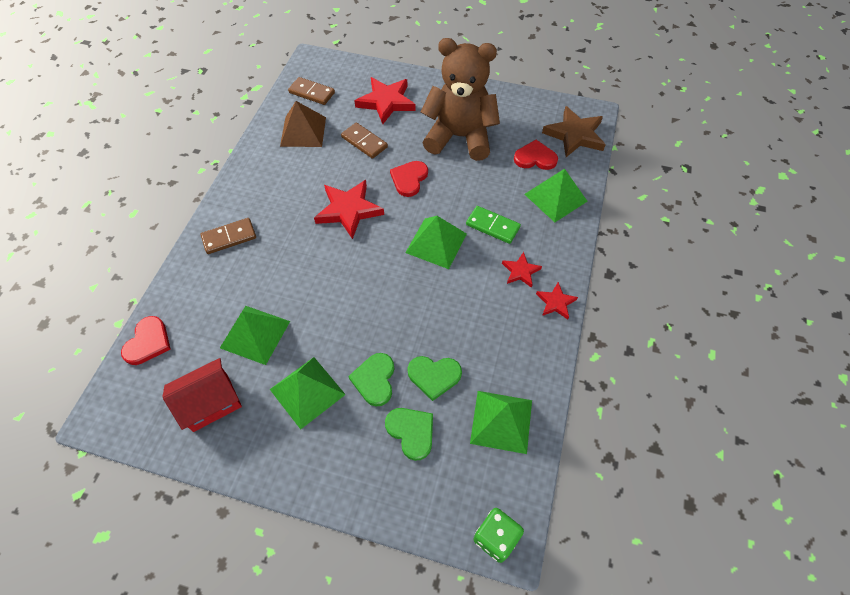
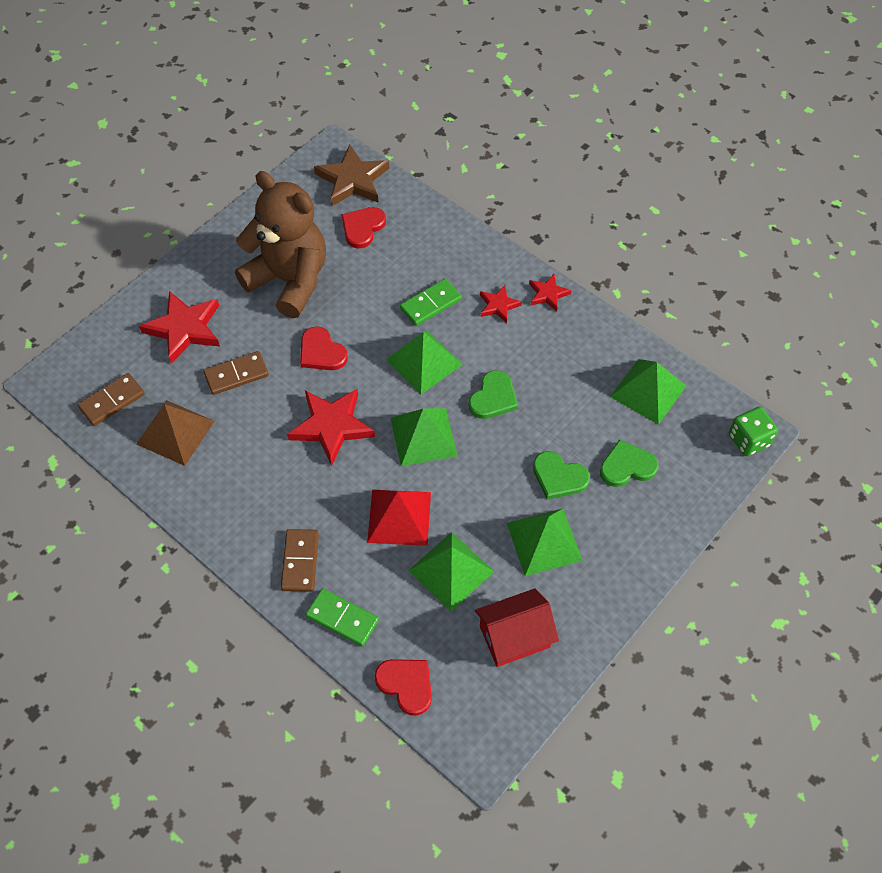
camera: 65 degrees left, 0 degrees up
red house [162,358,242,432] -> red house turned 75 degrees clockwise [475,588,559,667]
green heart [407,356,462,401] -> green heart moved to [469,370,518,419]
brown teddy bear [421,38,500,161] -> brown teddy bear turned 90 degrees clockwise [235,171,326,318]
green pyramid [524,169,587,222] -> green pyramid moved to [391,408,458,466]
none -> green domino [306,588,379,646]
none -> red pyramid [367,490,431,546]

